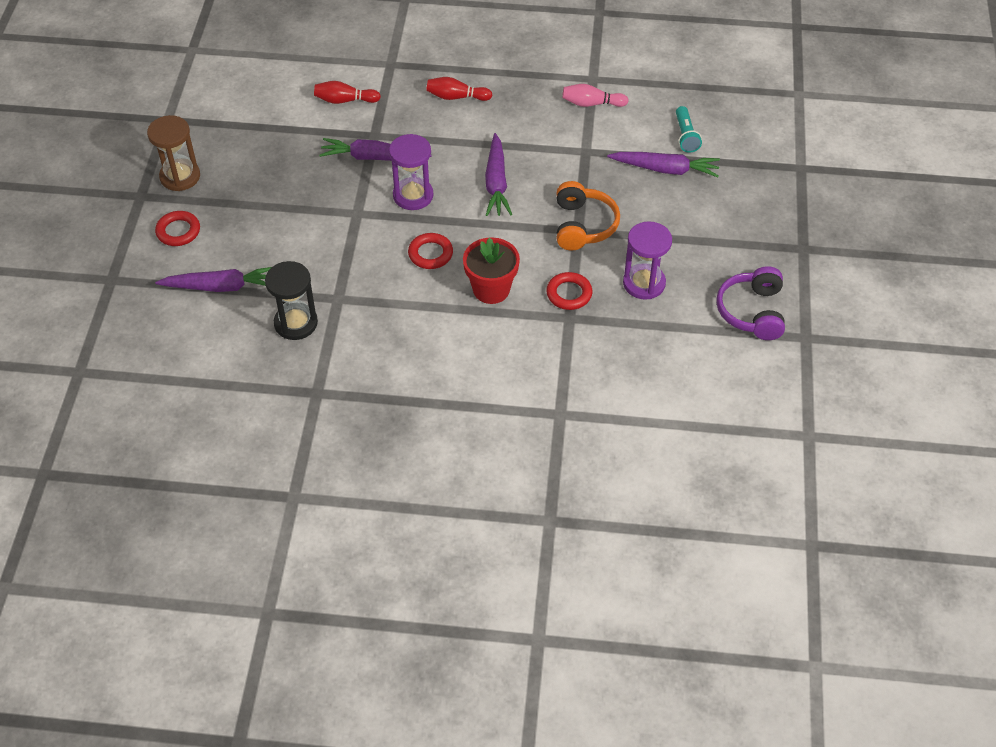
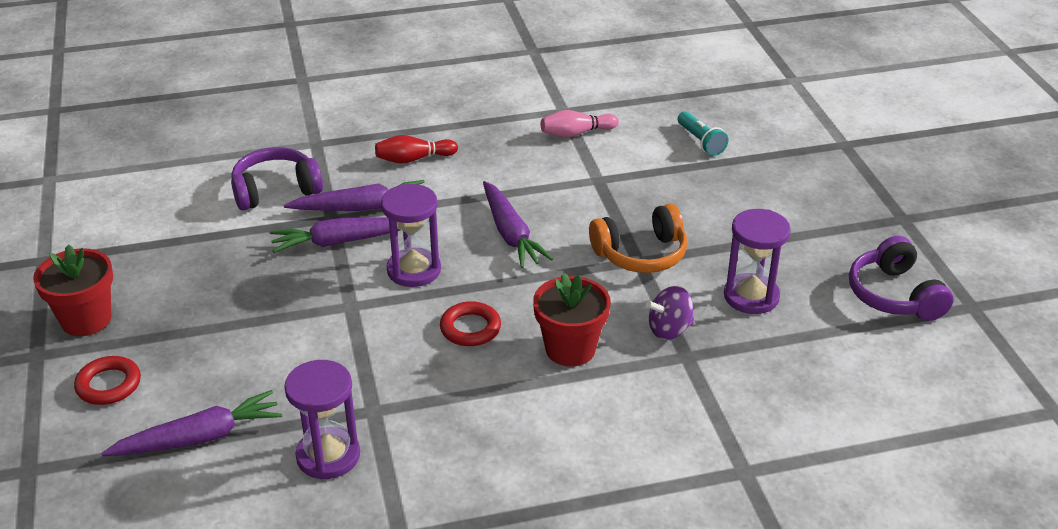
camera: 20 degrees left, 15 degrees down
brown hourglass [147,115,200,191] -> red flower pot [33,245,113,336]
black hourglass [265,261,318,340] -> purple hourglass [284,360,360,479]
red bowling pin [314,81,381,104] -> purple headphones [231,147,323,211]
red ring [546,272,592,310] -> purple spinning top [646,286,694,340]
orange headphones [556,181,620,251] -> orange headphones turned 90 degrees clockwise [589,204,687,273]
purple carrot [607,152,720,177] -> purple carrot moved to [284,180,425,211]

